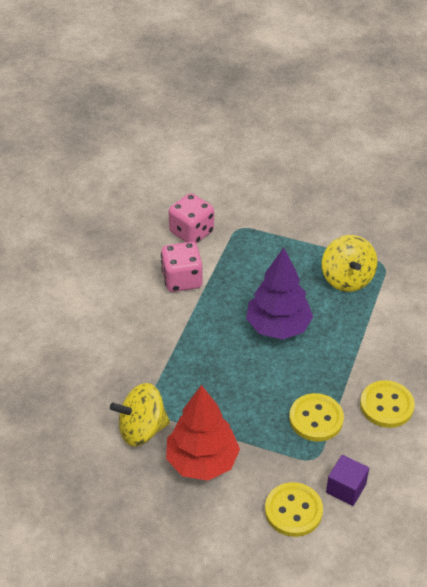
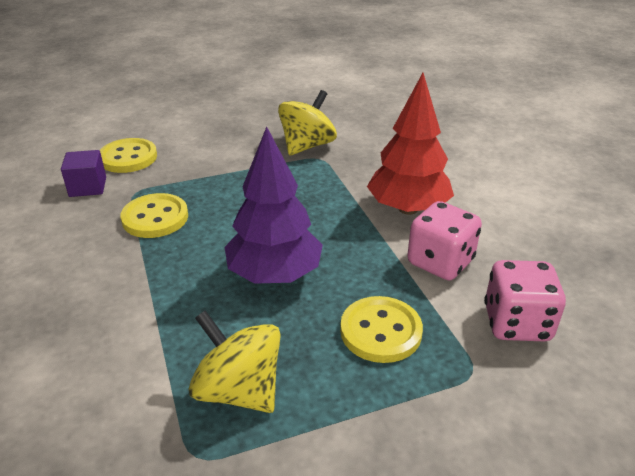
camera: 140 degrees right, 10 degrees down
red tree [166,385,240,481] -> red tree moved to [367,73,454,215]
yellow button [360,380,415,428] -> yellow button moved to [340,296,423,363]

